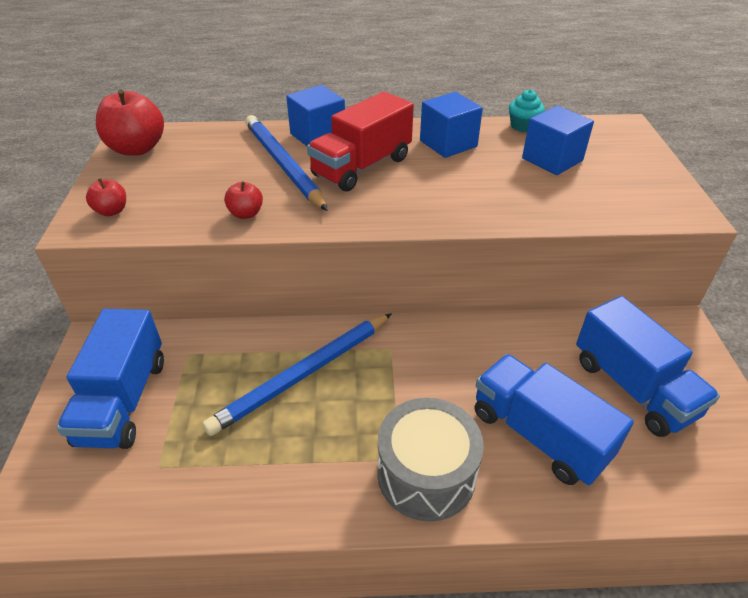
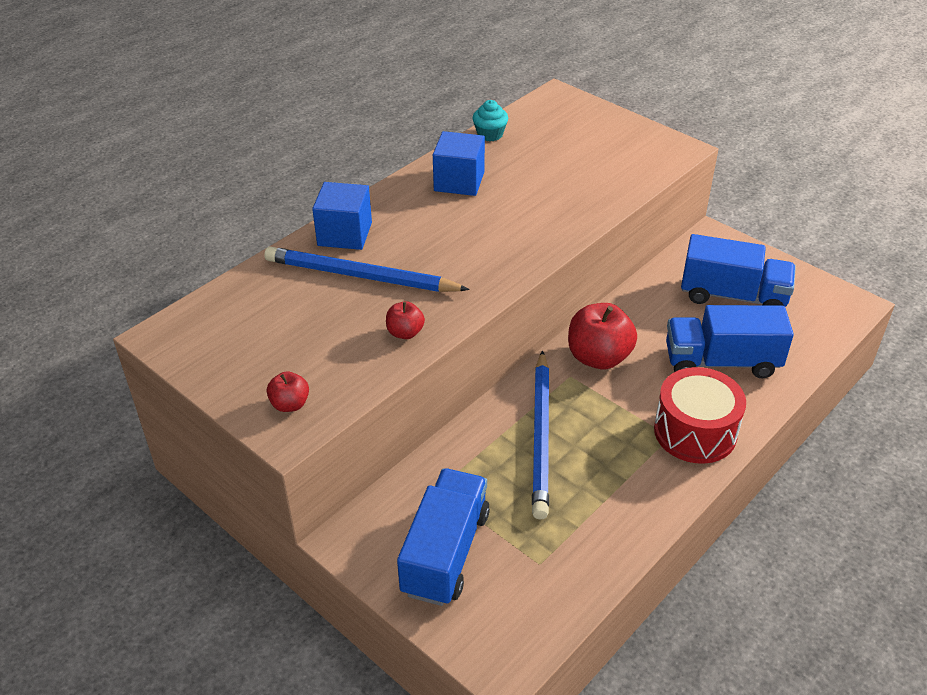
camera: 45 degrees left, 0 degrees up
blue truck [57,309,164,449] -> blue truck turned 120 degrees counterclockwise [397,468,490,606]
red apple [96,89,164,156] -> red apple moved to [568,303,637,369]
red truck [307,92,414,192] -> none
grey drum [377,398,484,522] -> red drum [654,367,746,464]
blue cube [522,106,594,175] -> none

